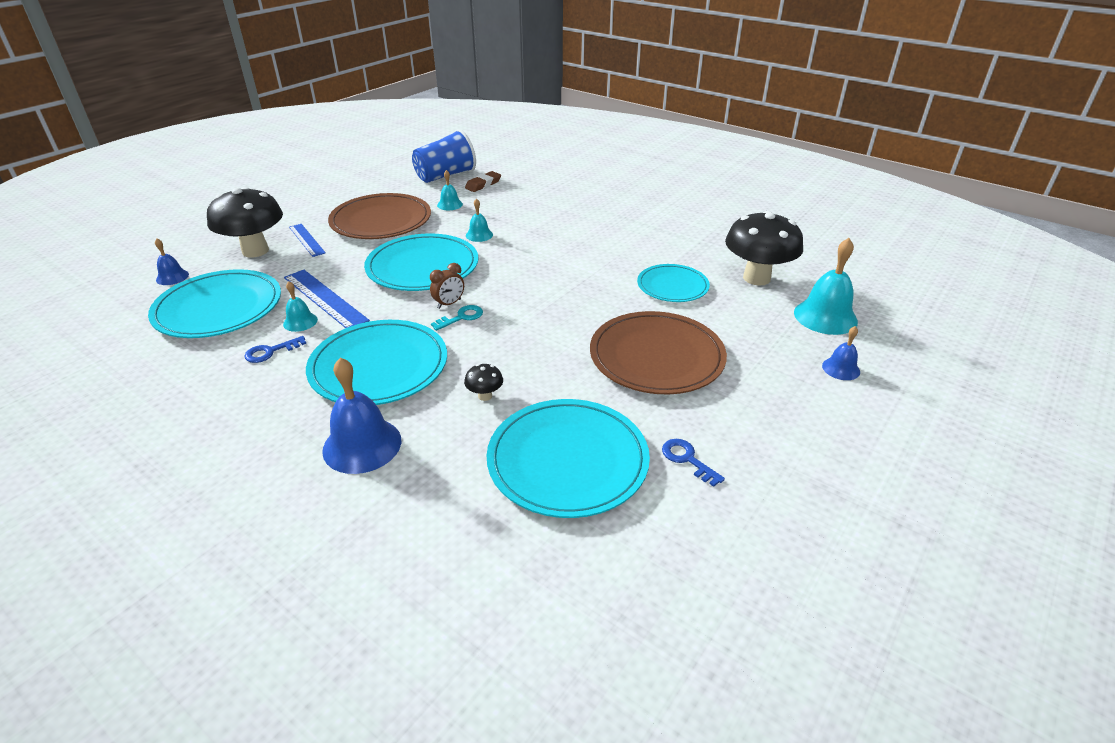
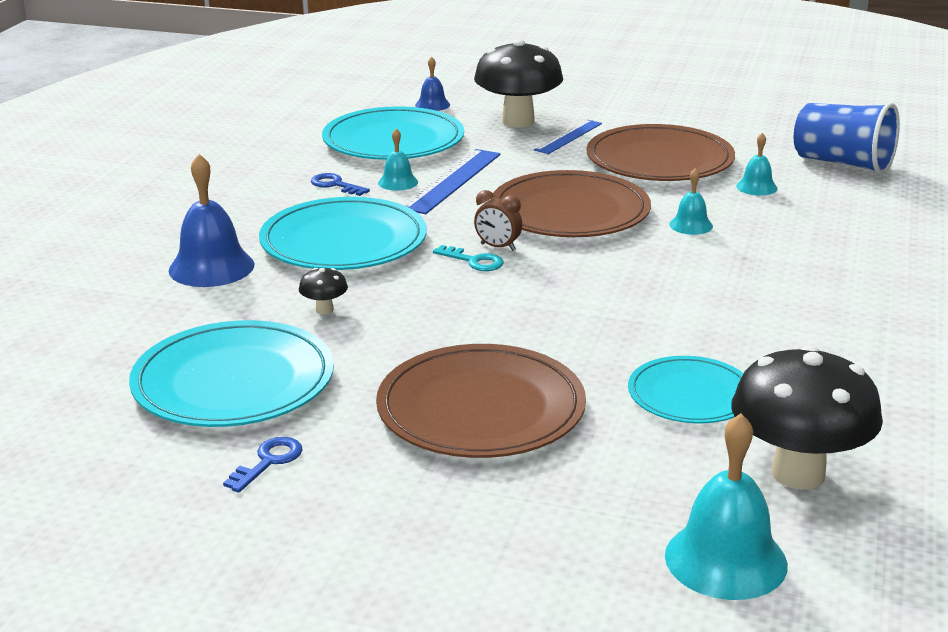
camera: 70 degrees right, 10 degrees down
turquoise plate [364,234,478,291] -> brown plate [491,170,651,237]
brown eraser [465,171,501,192] -> none
blue bell [822,326,860,380] -> none

